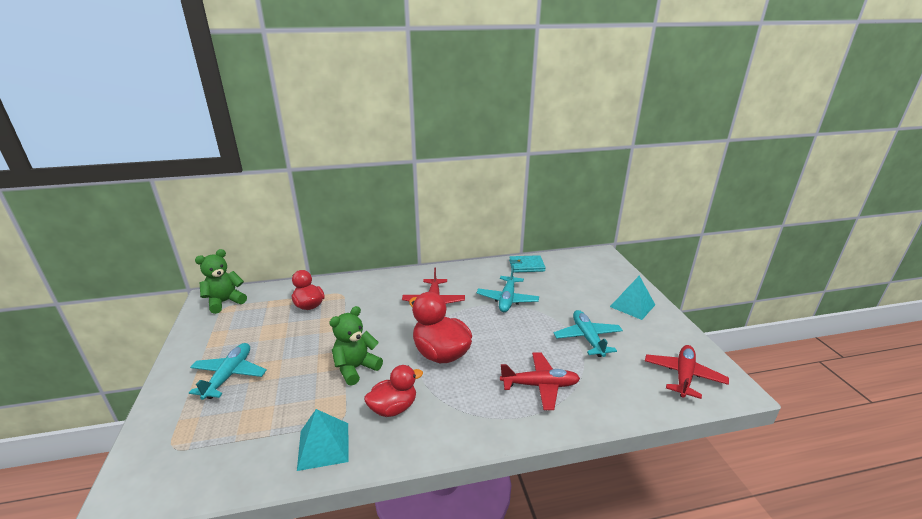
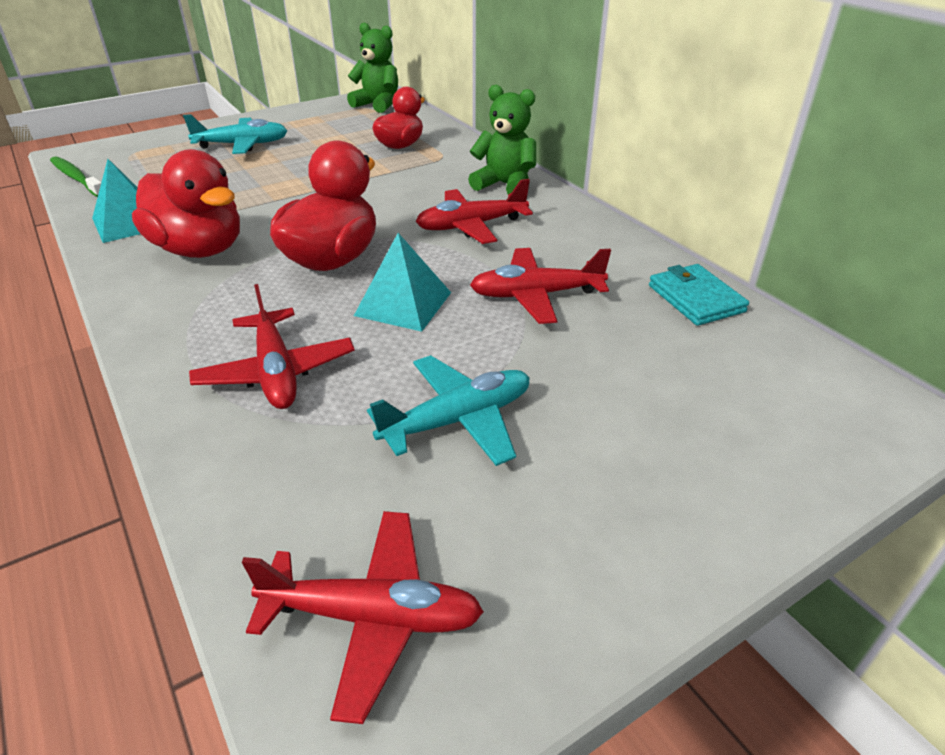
camera: 70 degrees right, 10 degrees up
green teddy bear [329,306,383,386] -> green teddy bear moved to [468,85,536,194]
red duck [364,365,423,417] -> red duck [132,149,240,258], size x1.53
turquoise plane [477,266,539,312] -> red plane [470,248,611,324]
turquoise pyramid [610,276,655,320] -> turquoise pyramid moved to [354,233,451,332]
none -> green toothbrush [50,156,101,197]

